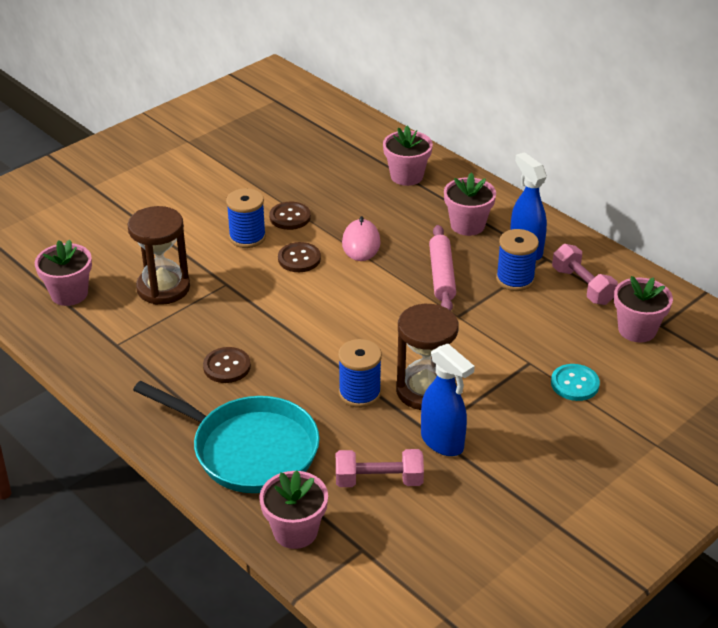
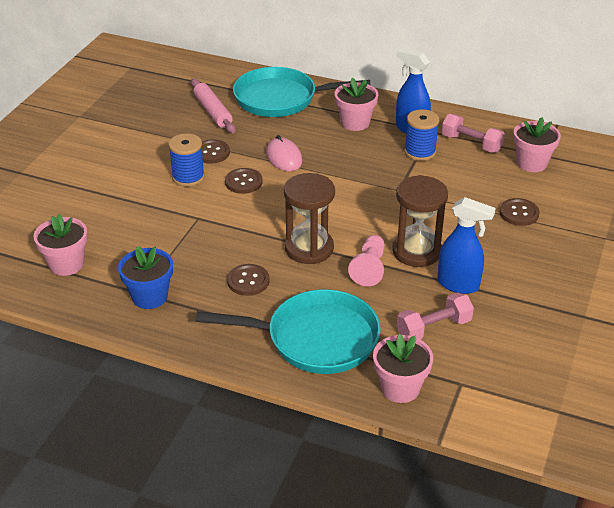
camera: 25 degrees left, 0 degrees up
brown hourglass [128,206,190,305] -> brown hourglass moved to [284,173,335,264]
blue spool [338,339,382,408] -> pink pawn [348,235,385,286]
pink flower pot [383,126,433,186] -> turquoise pan [233,67,370,117]
pink rolling pin [429,225,456,311] -> pink rolling pin moved to [191,78,236,133]
turquoise button [551,364,600,401] -> brown button [500,198,539,226]
none -> blue flower pot [118,246,173,309]

